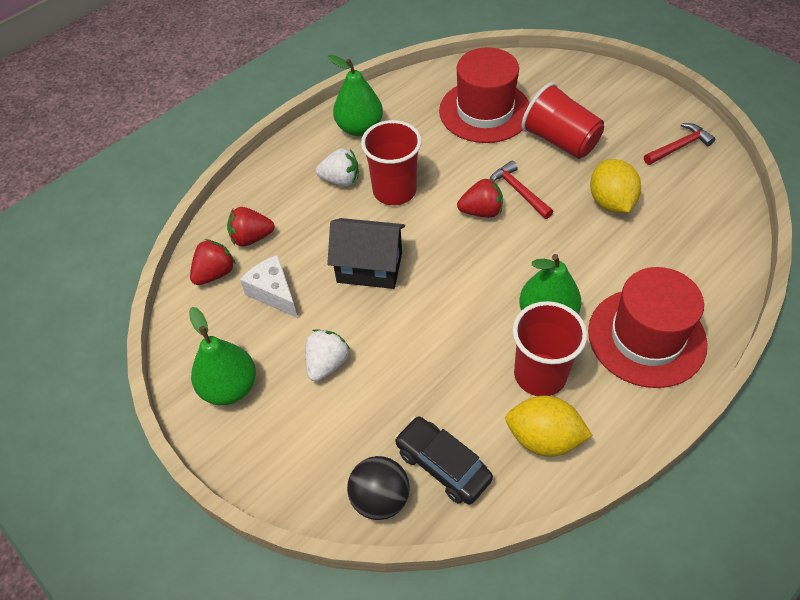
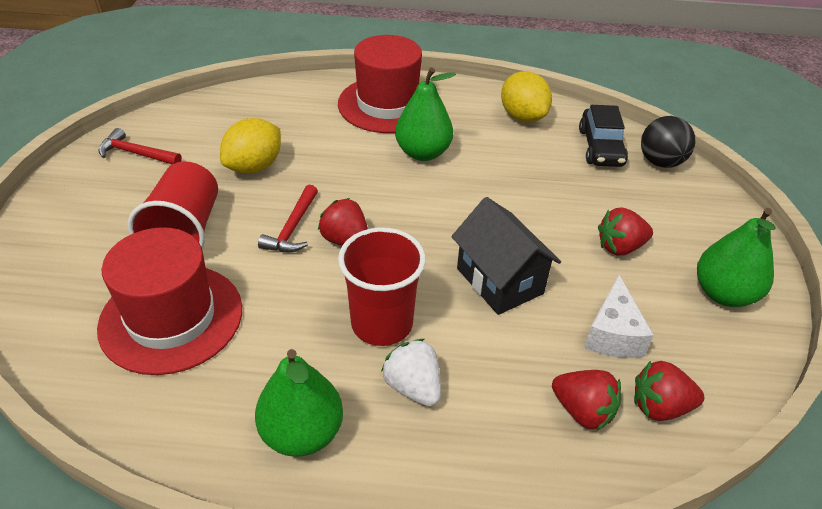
camera: 135 degrees left, 10 degrees down
white strawberry [305,329,350,382] -> red strawberry [598,208,653,255]
red cup [513,301,587,396] -> none

